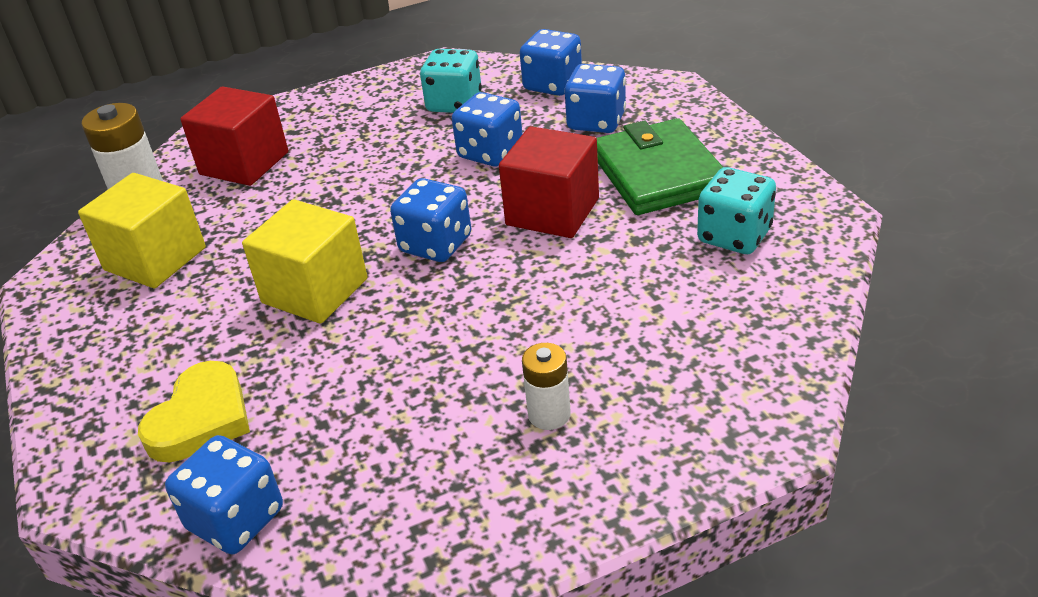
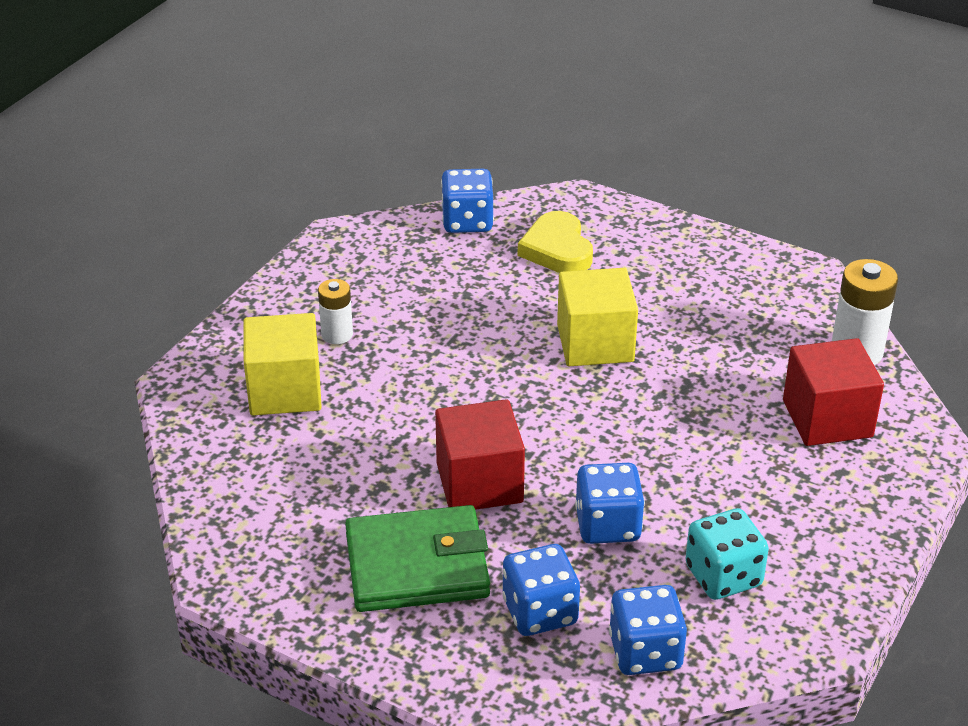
camera: 140 degrees right, 0 degrees up
yellow cube [78,173,206,288] -> yellow cube moved to [243,313,322,415]
blue dice [390,178,471,262] -> none
green wallet [597,118,723,215] -> green wallet turned 45 degrees counterclockwise [345,505,490,612]
turquoise dice [697,167,776,254] -> none

